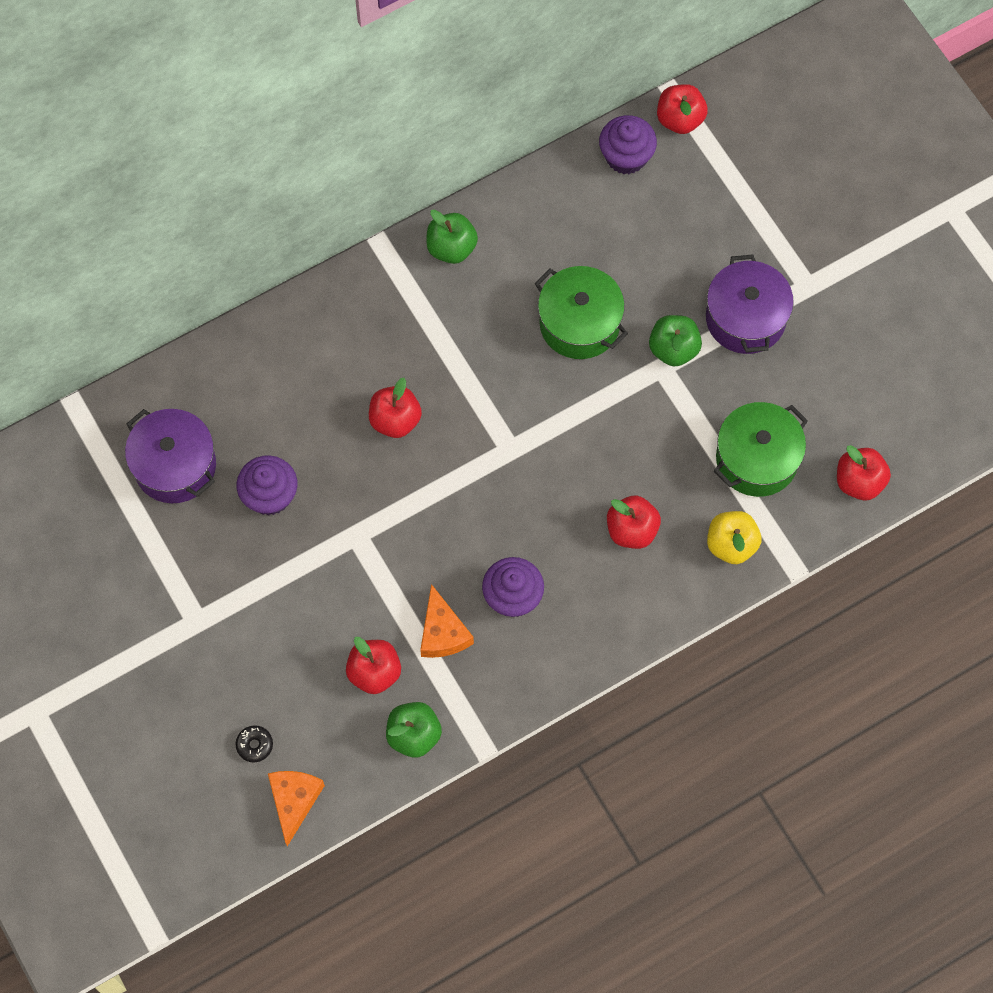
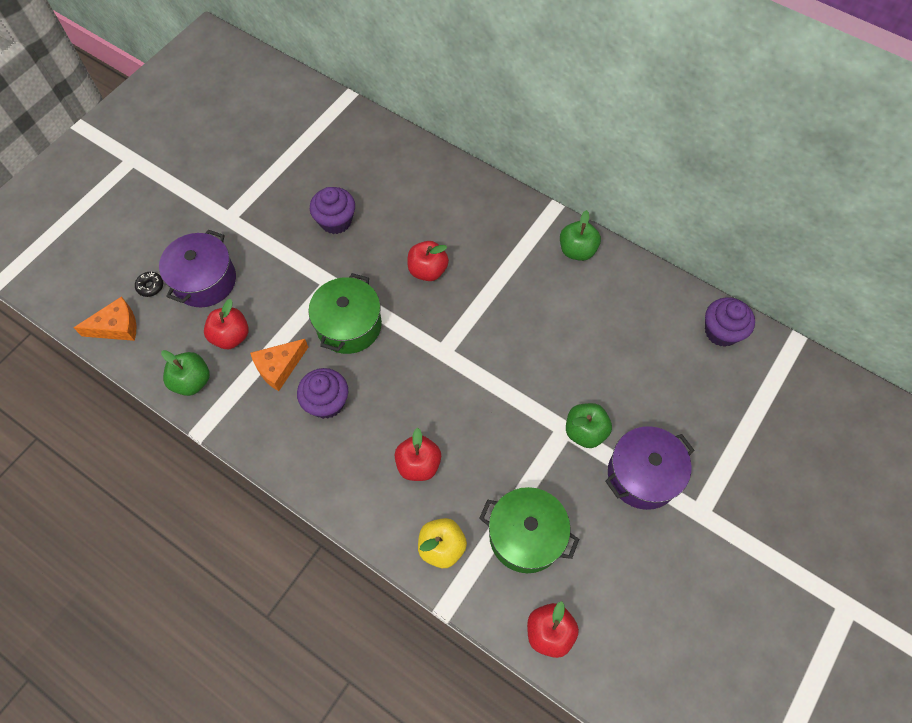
camera: 65 degrees right, 5 degrees down
purple pot [125,409,216,503] -> purple pot moved to [159,229,236,307]
green pot [535,266,628,359] -> green pot moved to [308,273,382,354]
red apple [657,84,708,134] -> none

